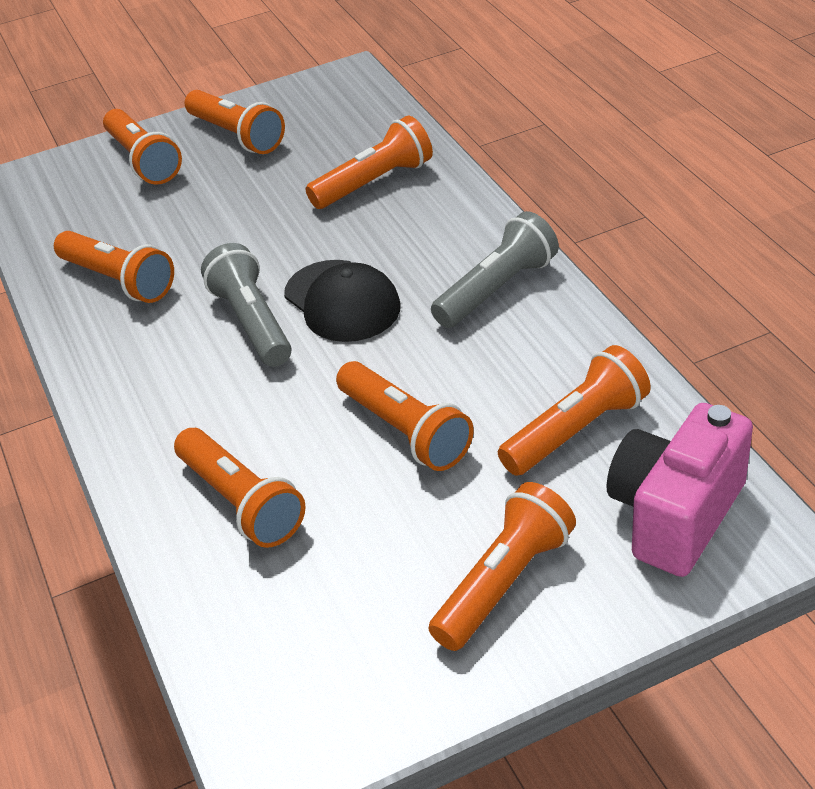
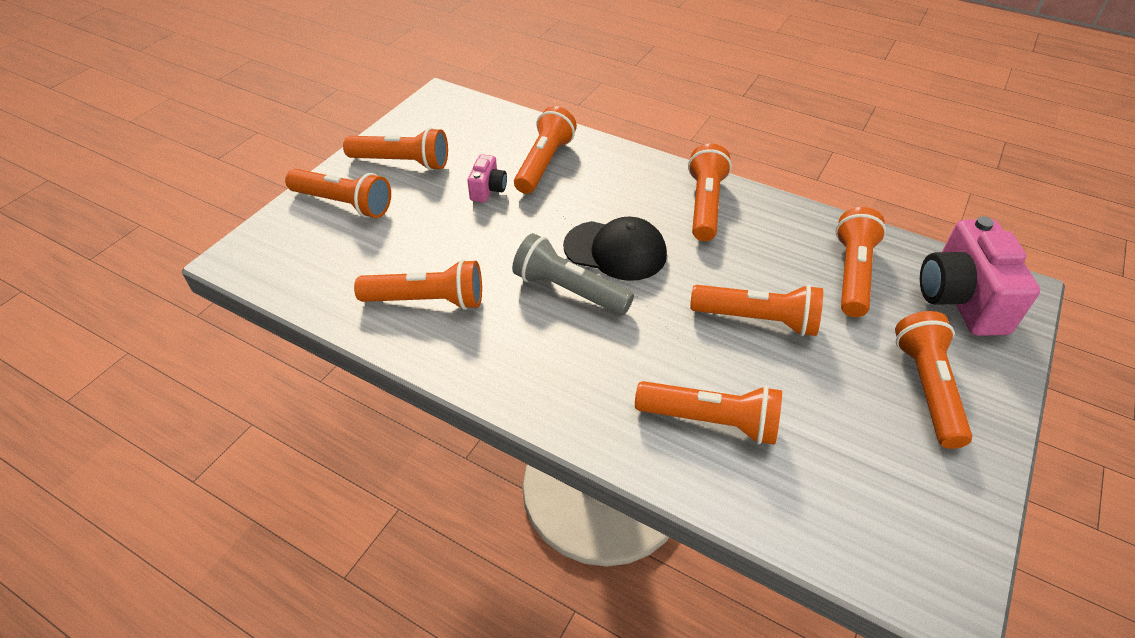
camera: 40 degrees left, 5 degrees up
grey flashlight [431,211,559,328] -> orange flashlight [688,144,732,241]
none -> pink camera [467,154,507,203]

